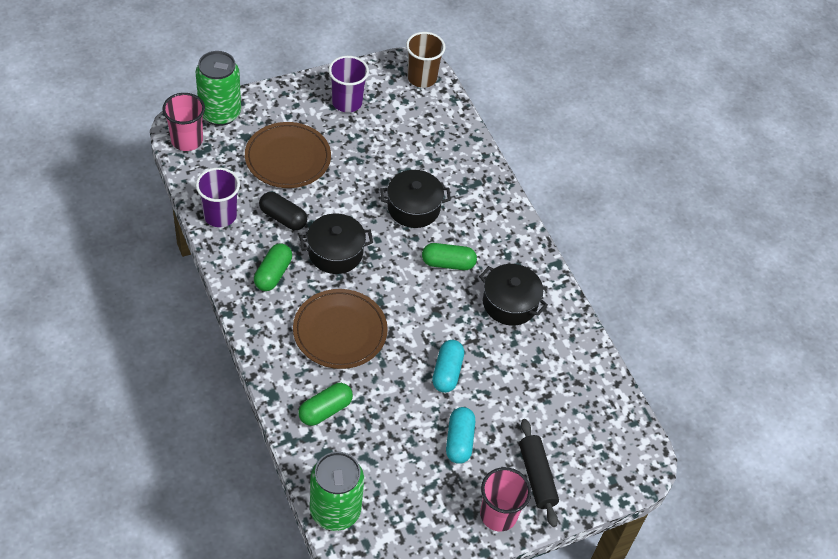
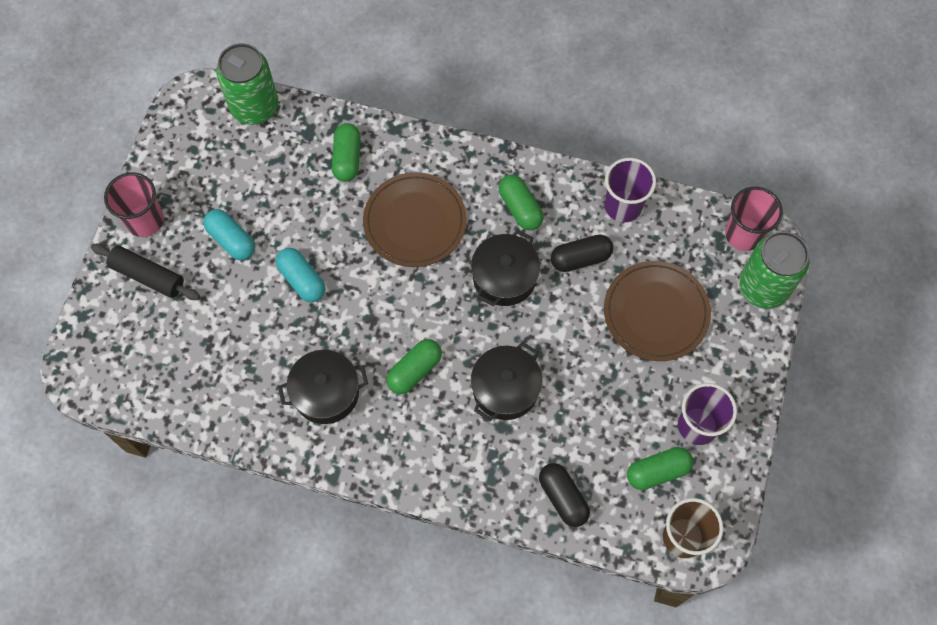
camera: 135 degrees right, 15 degrees up
none -> black capsule [539,463,590,527]
none -> green capsule [627,447,693,490]

